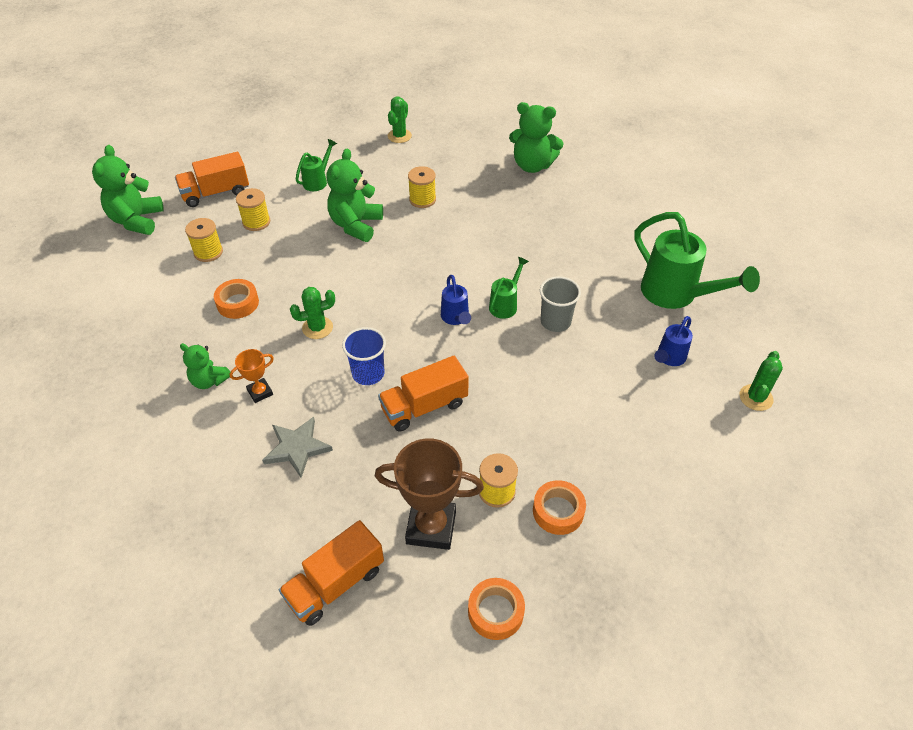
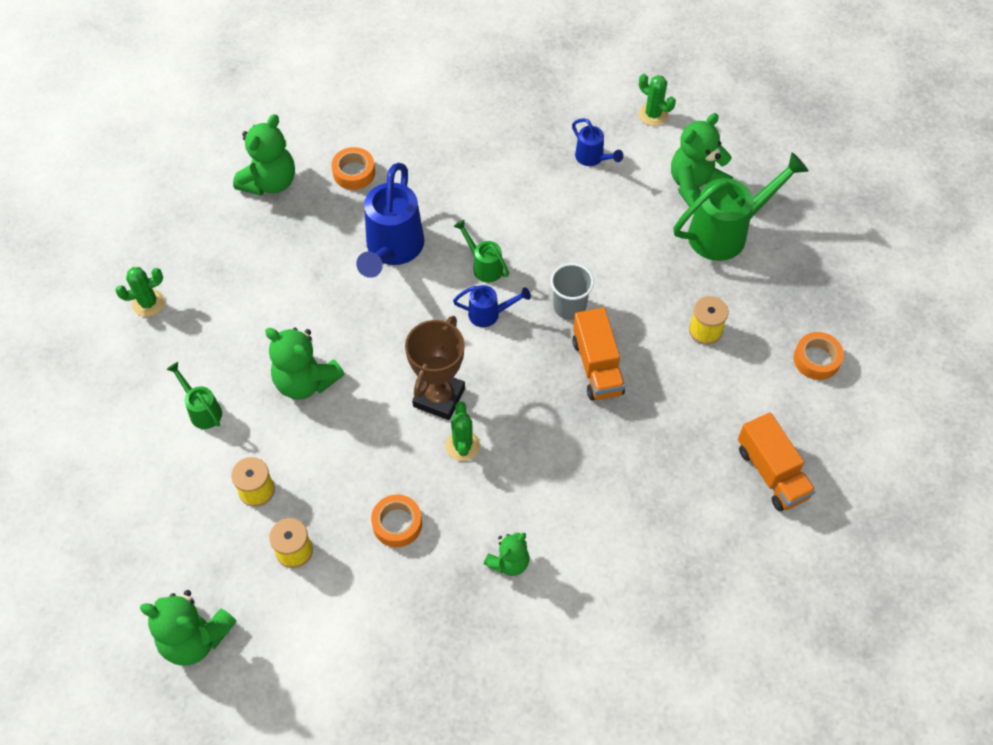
camera: 75 degrees left, 10 degrees up
orange truck [175,152,249,207] -> none
orange trophy [230,349,274,403] -> none
grey star [262,417,333,478] -> none
blue cup [342,327,386,385] -> none
brown trophy [375,438,484,550] -> brown trophy moved to [405,316,465,420]
green cactus [388,97,412,143] -> green cactus turned 60 degrees counterclockwise [115,267,165,317]
yellow spool [408,166,436,208] -> none
orange tape [533,480,586,535] -> orange tape moved to [331,147,375,190]
grey cup [540,276,581,332] -> grey cup moved to [551,263,594,320]
green watering can [634,212,760,309] -> green watering can moved to [673,152,809,261]
none -> blue watering can [356,163,424,278]
none -> green teddy bear [671,113,733,207]

